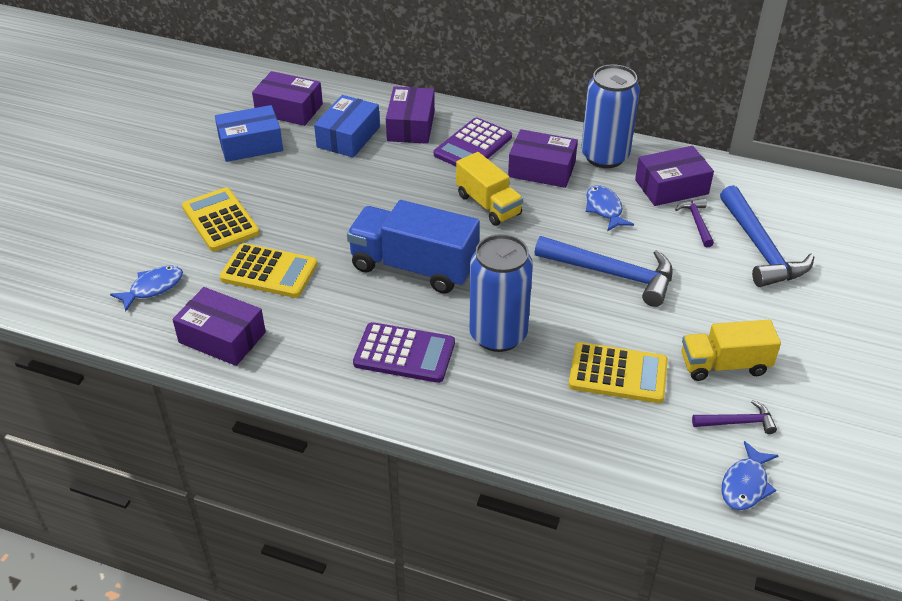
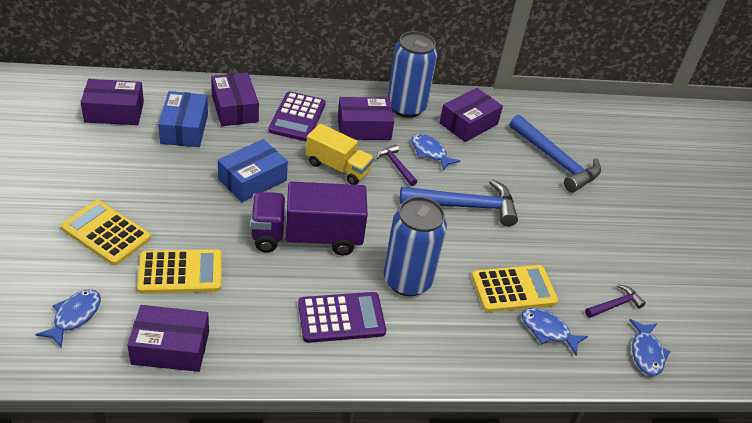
camera: 30 degrees left, 0 degrees up
blue box [215,105,283,162] -> blue box moved to [218,139,288,202]
blue truck [347,200,480,294] -> purple truck [251,181,368,256]
purple hammer [675,198,714,247] -> purple hammer moved to [376,144,417,186]
yellow truck [682,320,781,381] -> none
none -> blue fish [521,308,588,356]

